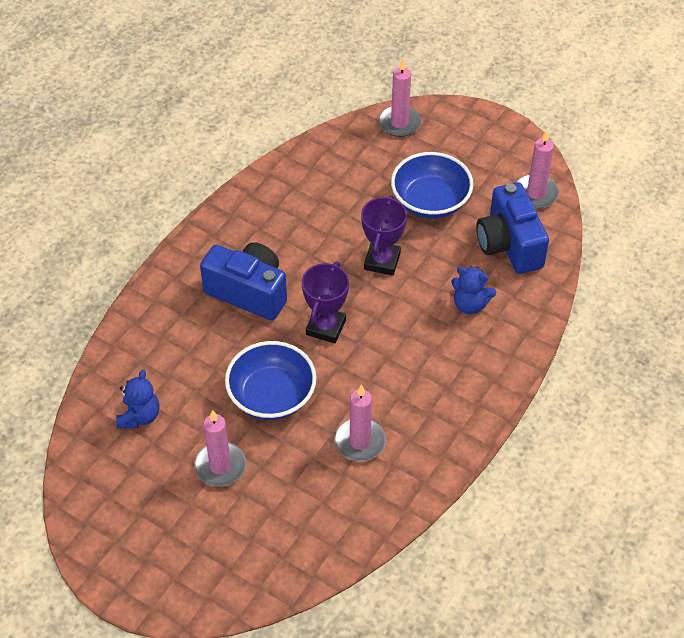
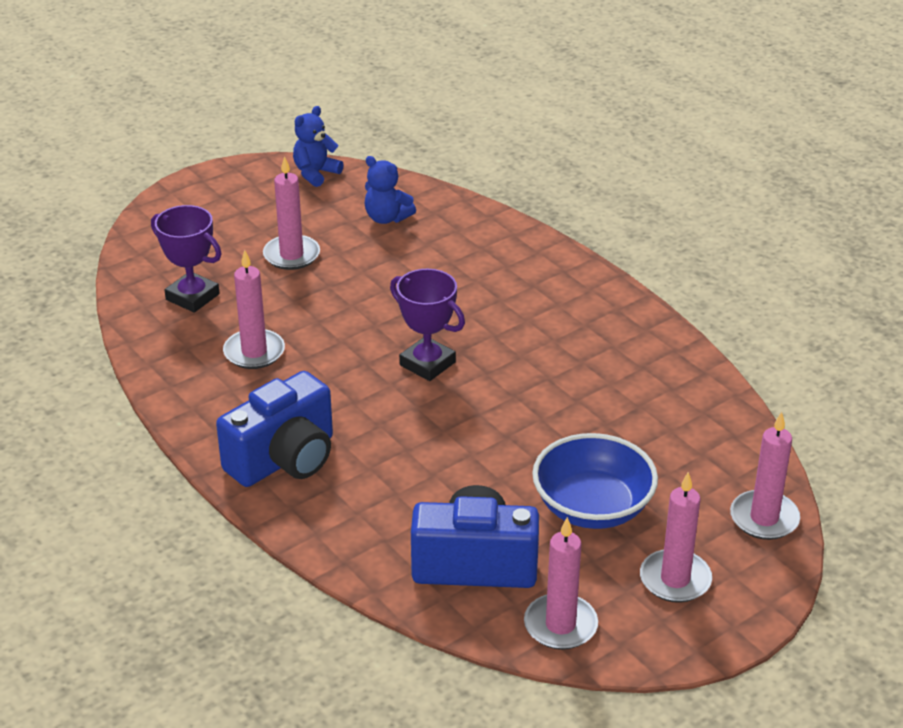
camera: 110 degrees right, 15 degrees down
blue camera [200,242,287,320] -> blue camera moved to [216,371,333,487]
blue bowl [225,341,317,420] -> none
purple trophy [361,195,407,276] -> purple trophy moved to [151,205,222,313]
blue teddy bear [451,266,496,314] -> blue teddy bear moved to [293,106,344,187]
none -> pink candle [640,472,712,603]

